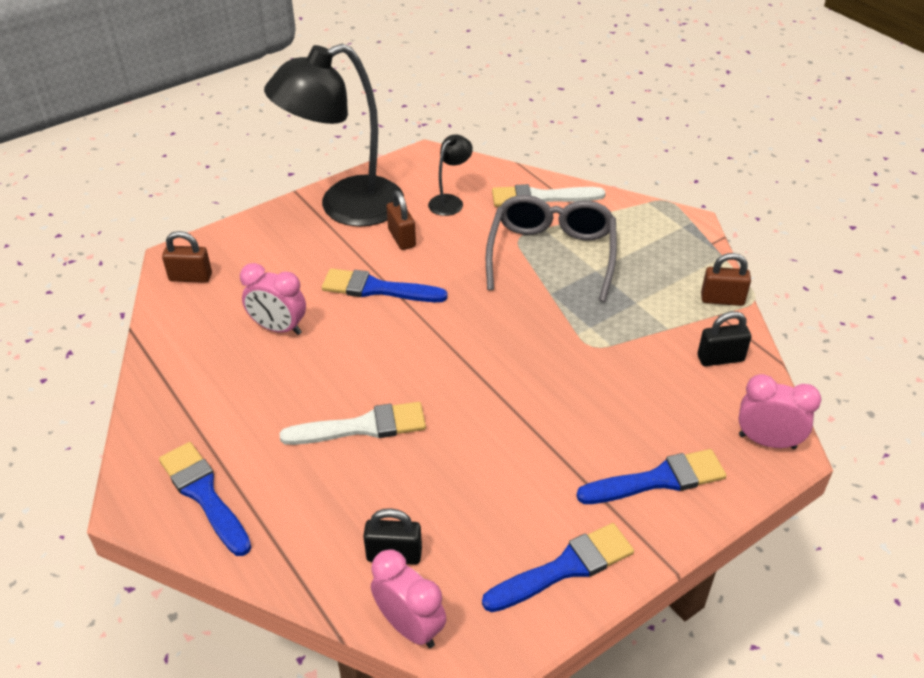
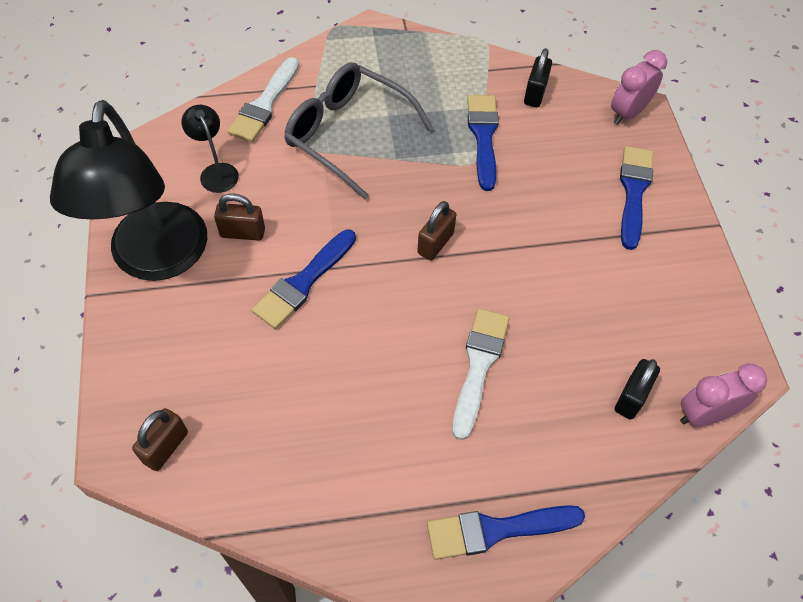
camera: 65 degrees left, 15 degrees up
pink clock [240,263,306,335] -> none
blue brush [482,523,634,612] -> blue brush moved to [467,95,499,191]
brown padlock [701,253,751,306] -> brown padlock moved to [417,201,456,260]

